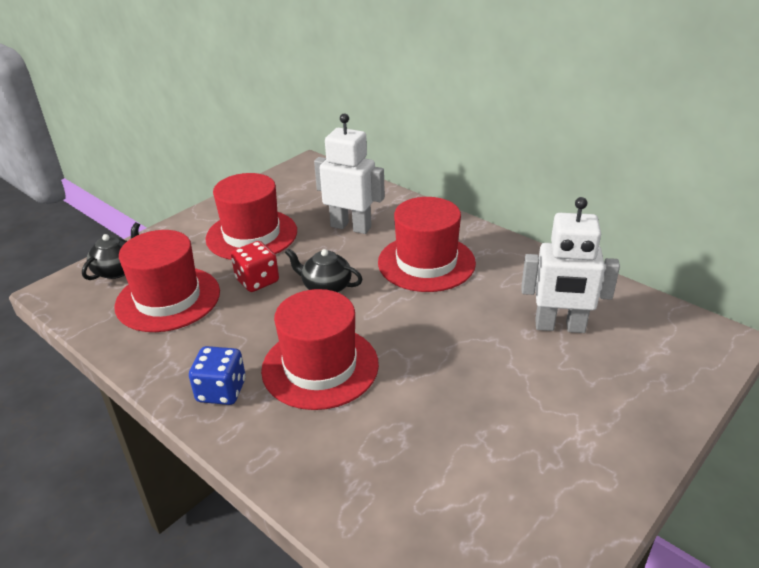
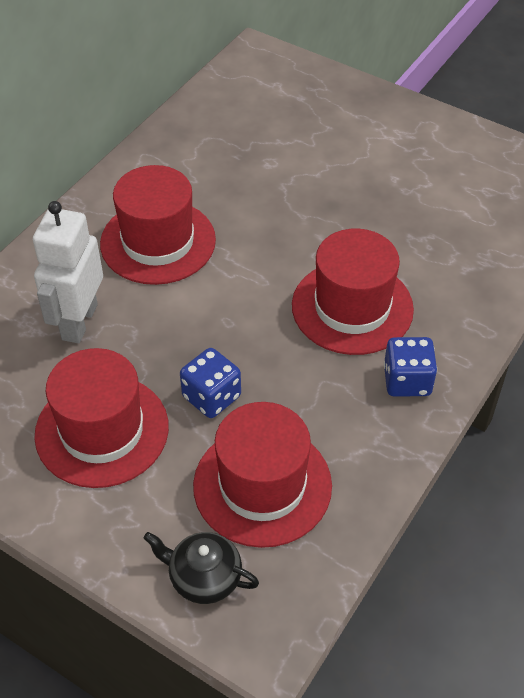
camera: 100 degrees left, 15 degrees up
red dice [231,241,279,292] -> blue dice [180,348,241,418]
black teapot [285,248,363,292] -> none
white robot [521,197,620,333] -> none

